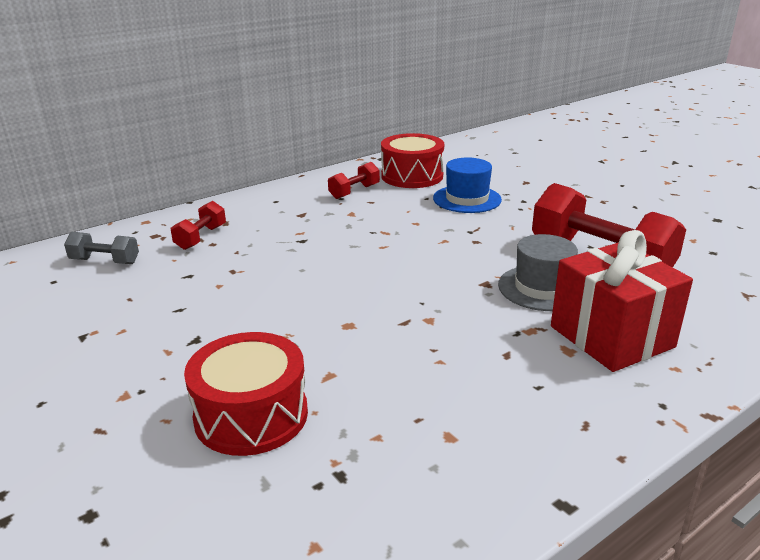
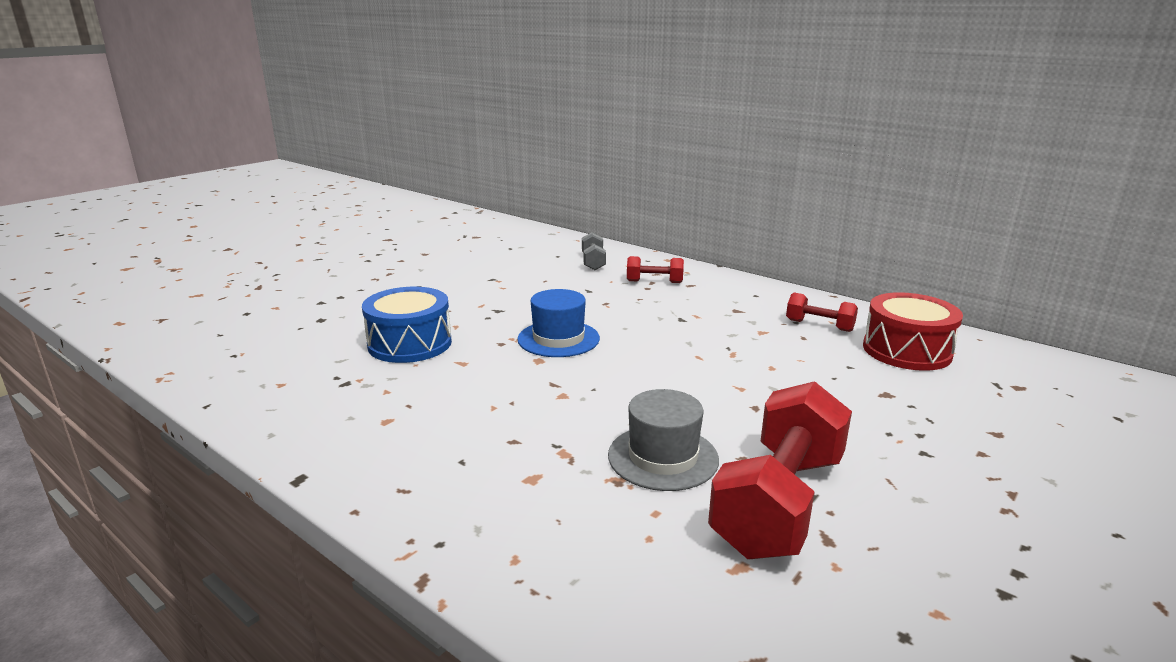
camera: 75 degrees right, 5 degrees down
red drum [184,332,308,456] -> blue drum [362,287,452,363]
blue hat [433,157,502,213] -> blue hat moved to [517,289,600,357]
red gift [551,230,693,372] -> none

